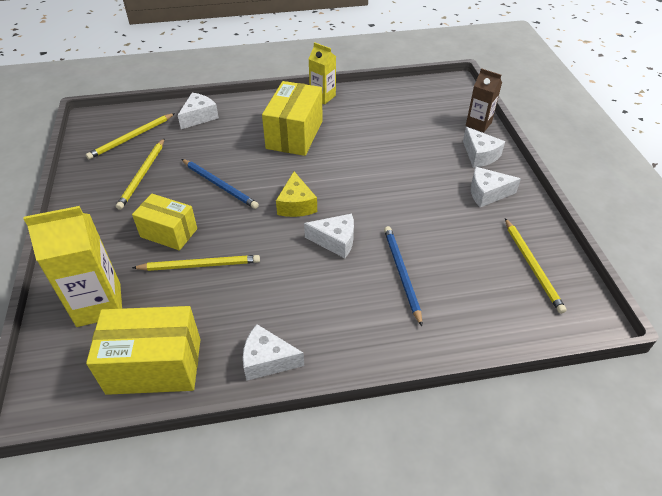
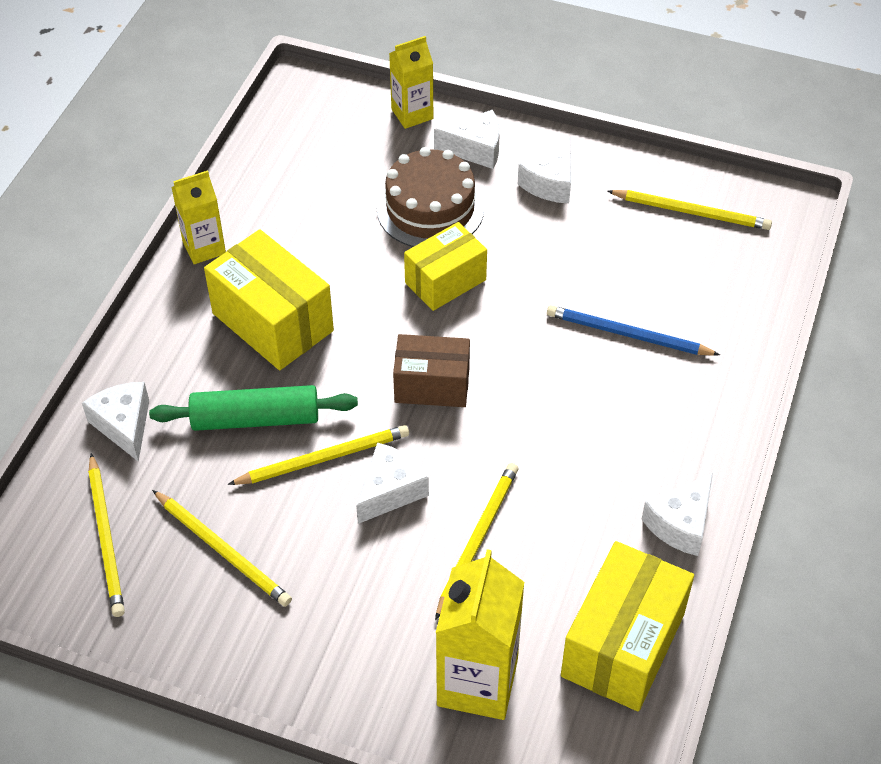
camera: 60 degrees left, 5 degrees up
yellow box [132,194,197,251] -> yellow box moved to [404,222,487,311]
blue pencil [181,159,259,209] -> yellow pencil [228,425,409,485]
yellow cheese [276,172,317,217] -> brown box [393,334,470,407]
white cheese [304,214,354,258] -> white cheese moved to [356,443,429,524]
brown carton [466,68,502,132] -> yellow carton [389,36,433,129]
none -> green rolling pin [149,385,358,431]
none -> brown cake [377,147,484,247]

